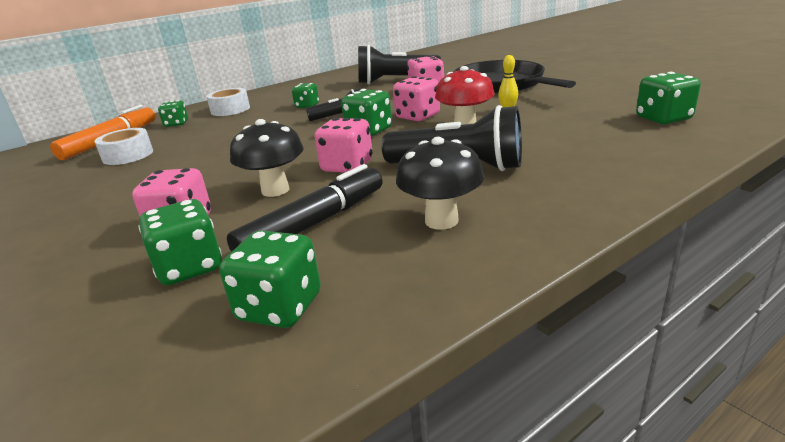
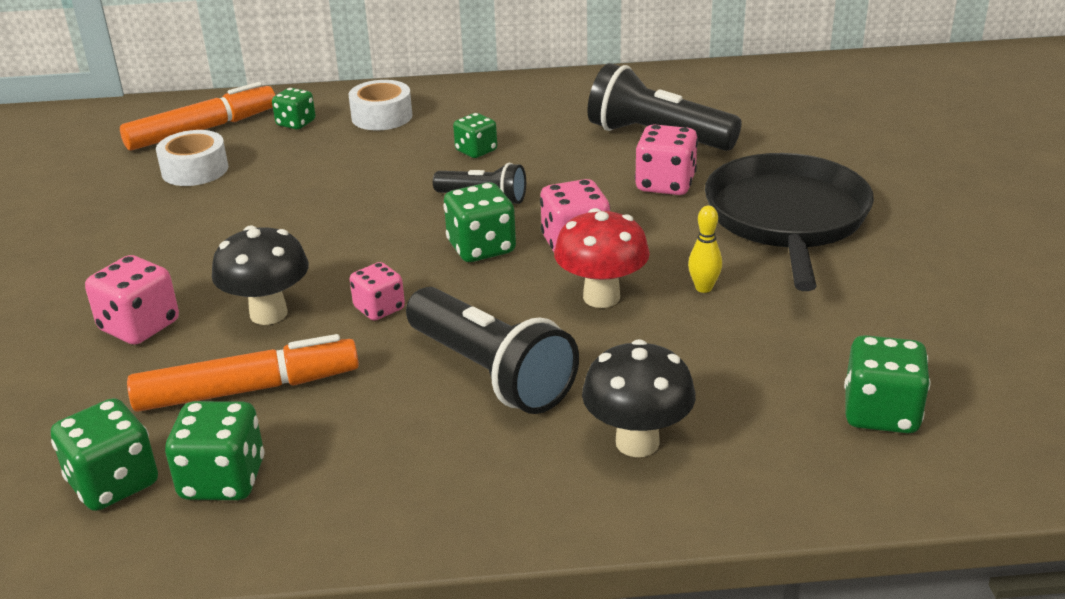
camera: 30 degrees right, 5 degrees up
green dice [138,199,222,285] -> green dice moved to [165,401,264,500]
black marker [227,164,383,252] -> orange marker [127,334,359,412]
pink dice [315,118,373,173] -> pink dice [350,262,405,320], size x0.66
black mushroom [396,137,484,230] -> black mushroom moved to [582,339,696,457]

